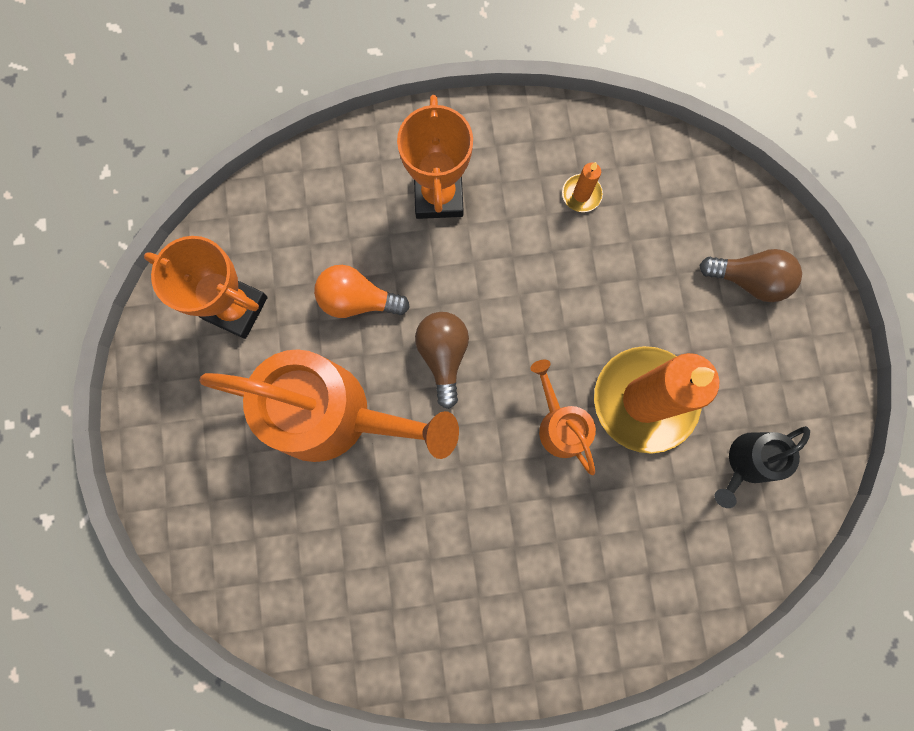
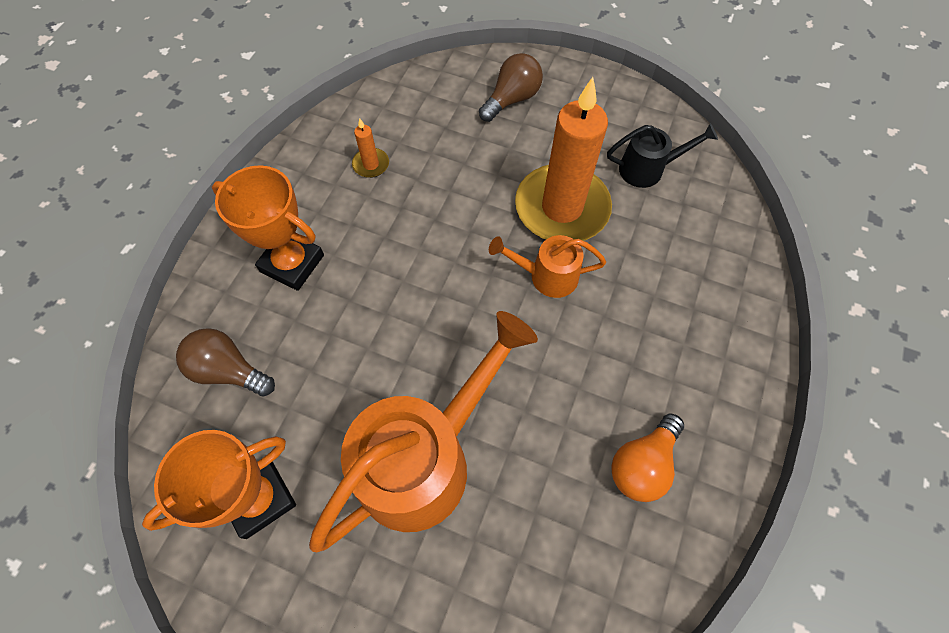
camera: 60 degrees left, 15 degrees down
orange light bulb [314,265,410,318] -> orange light bulb moved to [611,414,684,502]
brown light bulb [415,312,469,409] -> brown light bulb moved to [176,328,275,396]
black watering can [715,426,810,508] -> black watering can turned 90 degrees counterclockwise [607,123,718,188]

